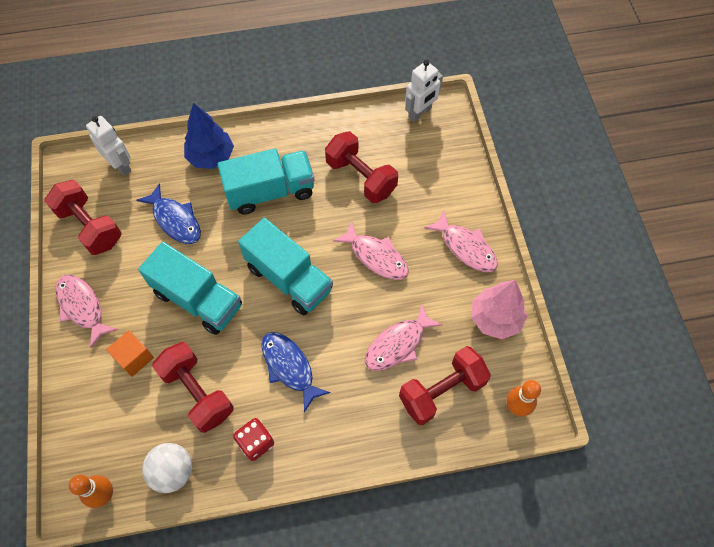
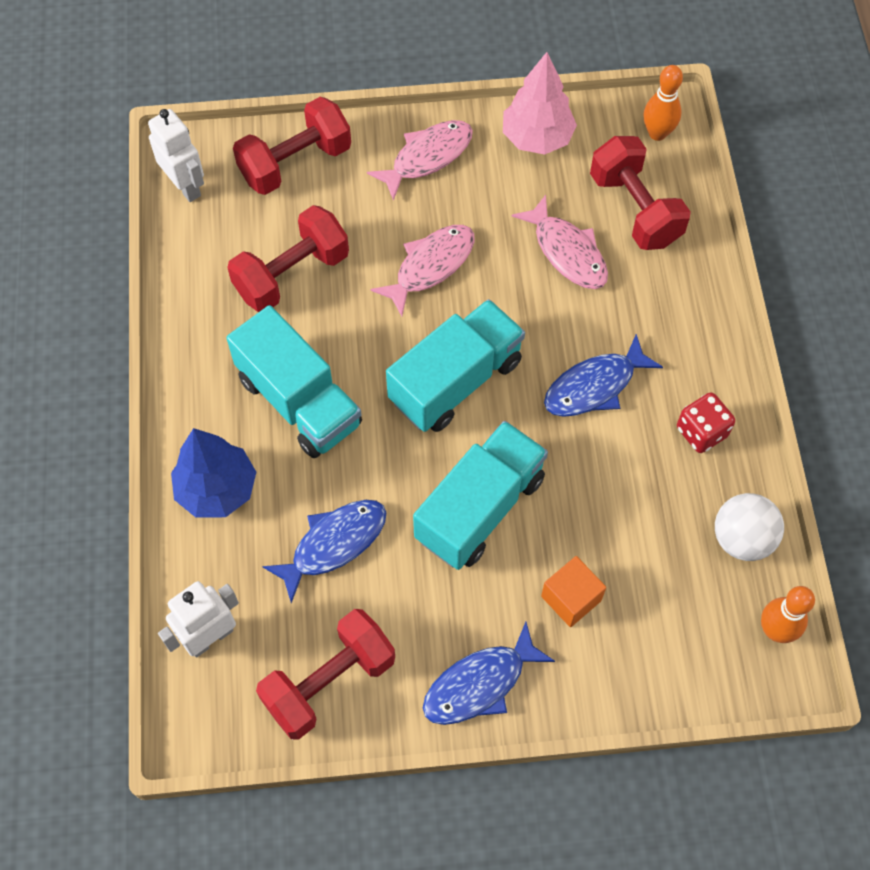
camera: 85 degrees left, 0 degrees up
pink fish [56,274,118,348] -> blue fish [423,622,555,725]
red dumbbell [152,342,234,433] -> red dumbbell moved to [233,97,351,195]
turquoise truck [218,148,314,215] -> turquoise truck turned 150 degrees clockwise [226,305,362,458]

